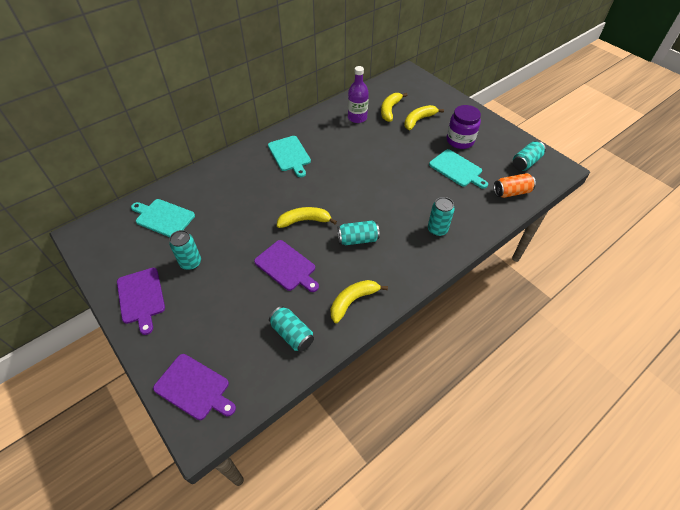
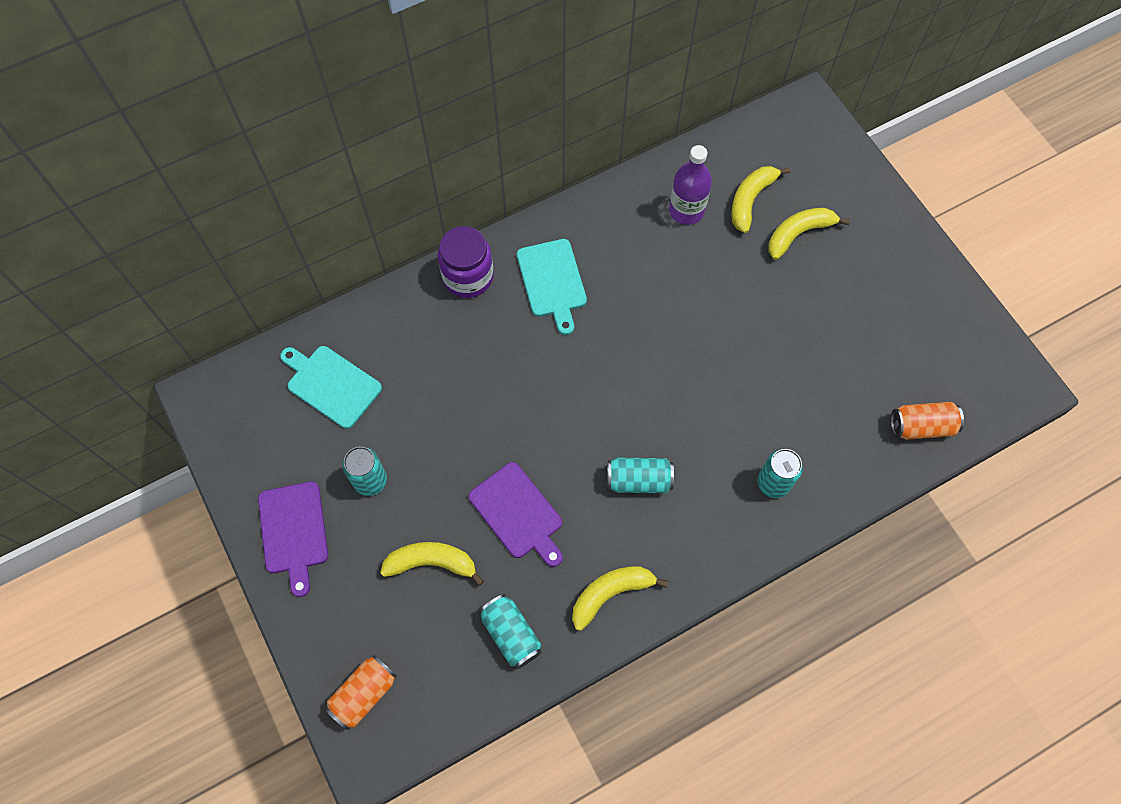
camera: 10 degrees right, 15 degrees up
purple cutting board [153,354,236,420] -> orange can [325,655,397,730]
yellow banana [277,207,337,228] -> yellow banana moved to [380,542,484,586]
turquoise cutting board [429,149,488,189] -> none
purple jar [446,105,481,149] -> purple jar moved to [438,226,493,298]
turquoise can [513,141,546,171] -> none

